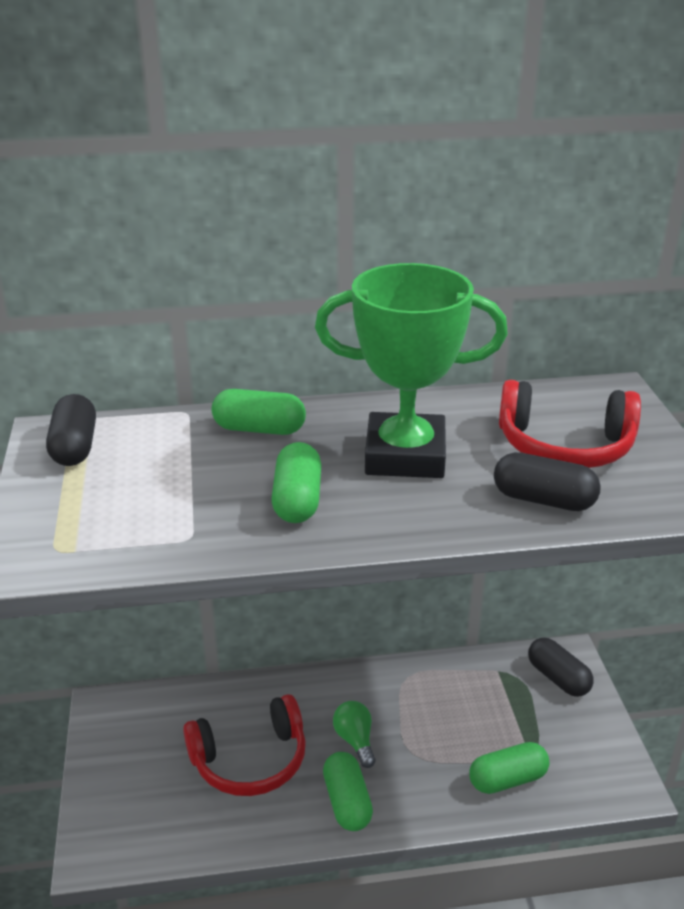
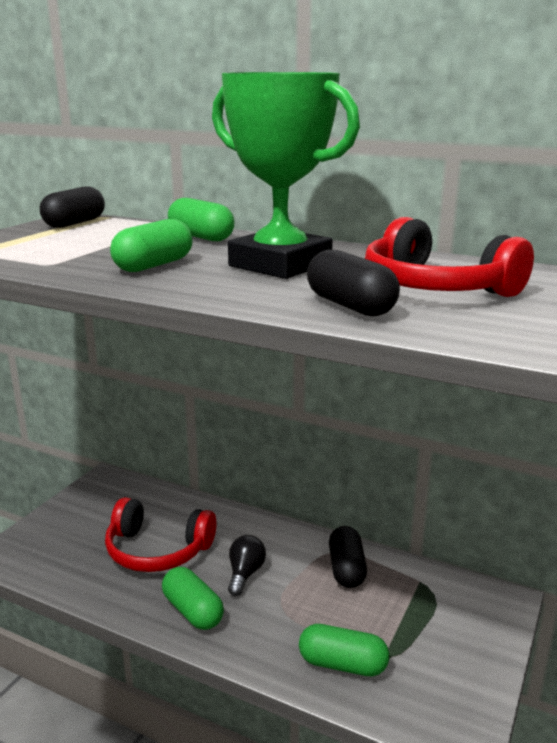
camera: 35 degrees right, 10 degrees down
green capsule [323,752,373,831] -> green capsule turned 60 degrees counterclockwise [162,567,224,630]
green light bulb [333,701,376,768] -> black light bulb [228,535,266,596]
black capsule [528,638,594,697] -> black capsule moved to [329,526,367,588]

